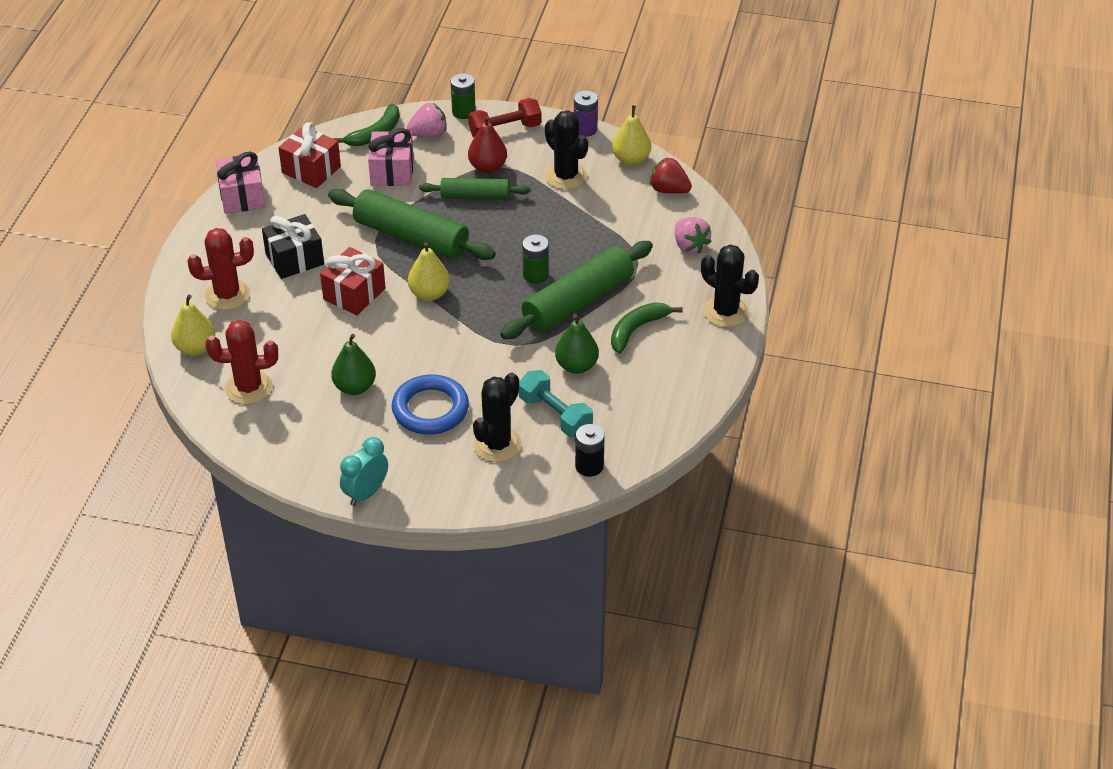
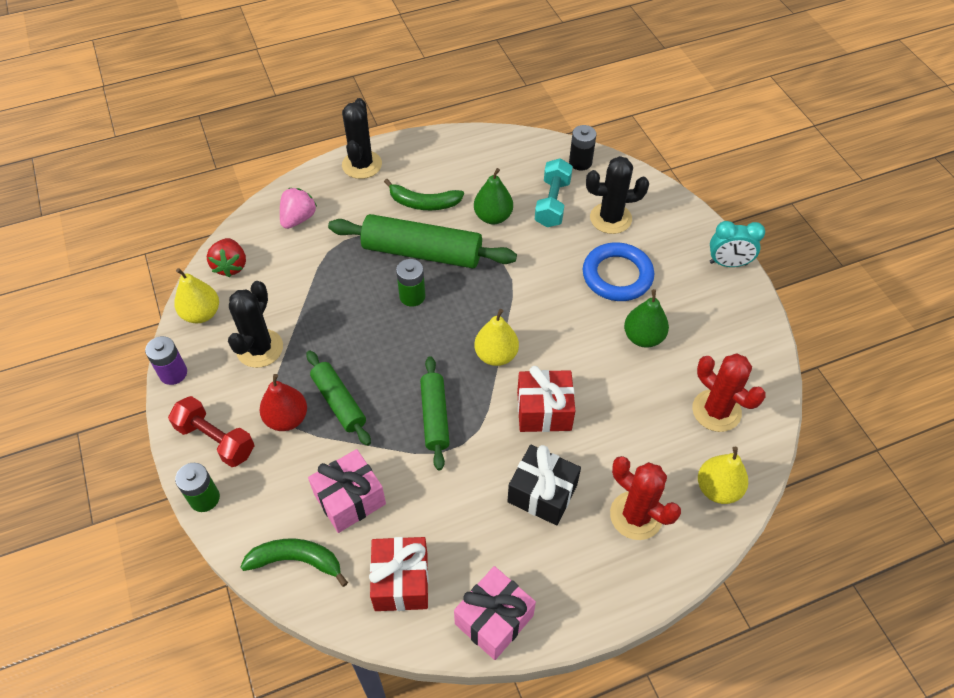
camera: 125 degrees left, 10 degrees up
green rolling pin [328,189,496,260] -> green rolling pin [420,356,450,470], size x0.59
pink strawberry [406,103,447,137] -> none

